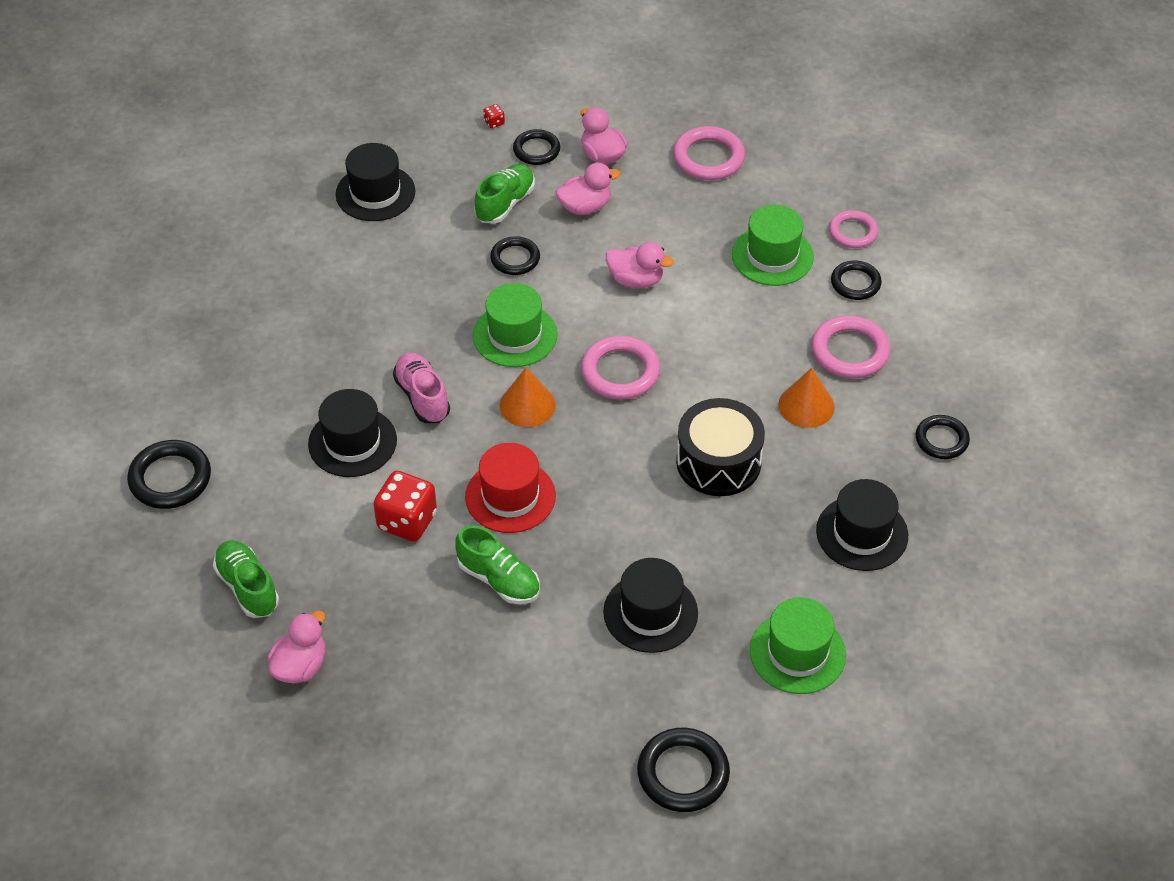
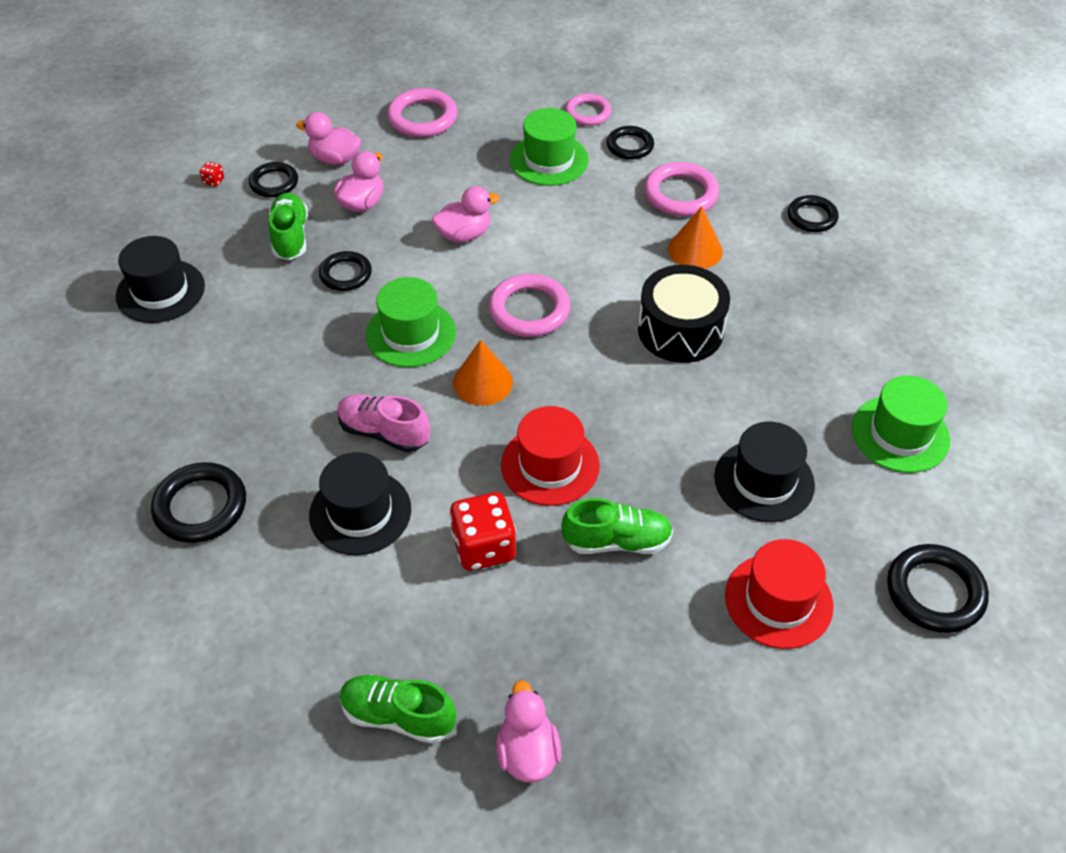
camera: 40 degrees left, 0 degrees up
black ring [127,440,211,509] -> black ring moved to [151,462,246,543]
black hat [816,479,908,571] -> none
none -> red hat [725,539,834,649]

